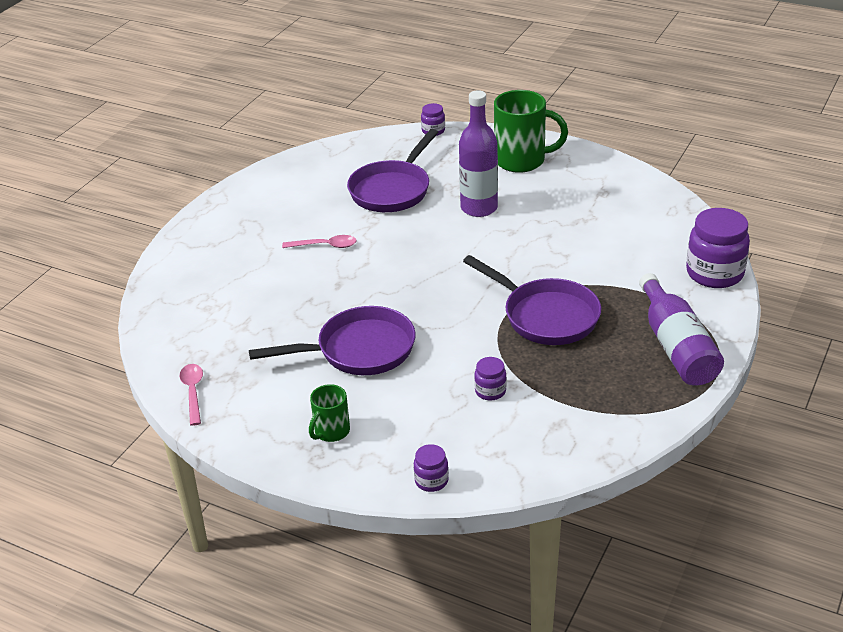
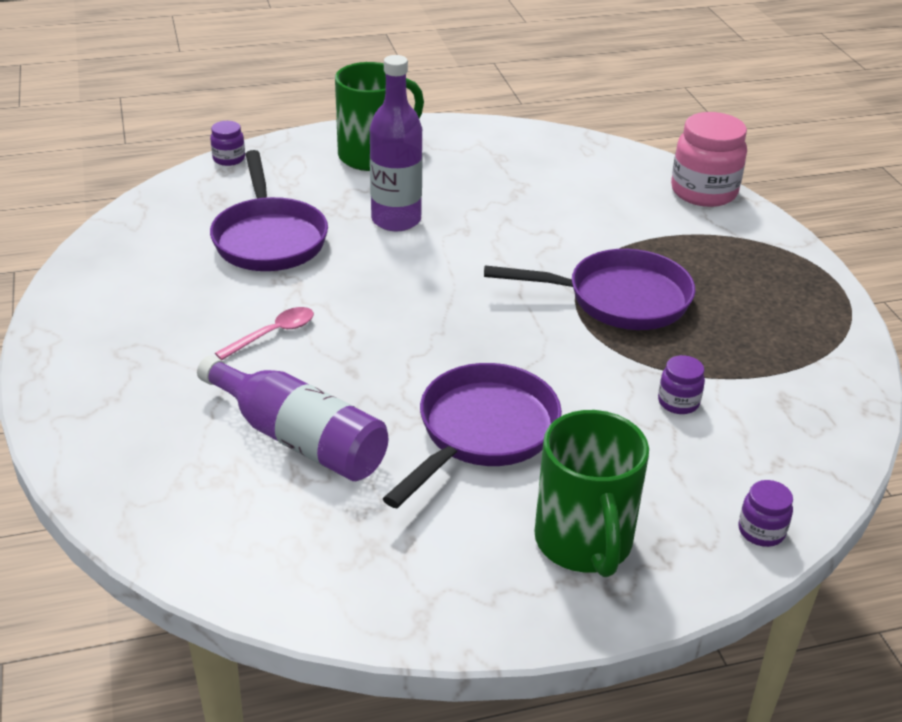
camera: 45 degrees left, 0 degrees up
pink spoon [179,364,203,426] -> none
green mug [309,384,350,442] -> green mug [534,410,649,577], size x1.86
purple bottle [639,273,724,386] -> purple bottle moved to [197,355,388,481]
purple jar [686,208,750,288] -> pink jar [671,112,747,207]

